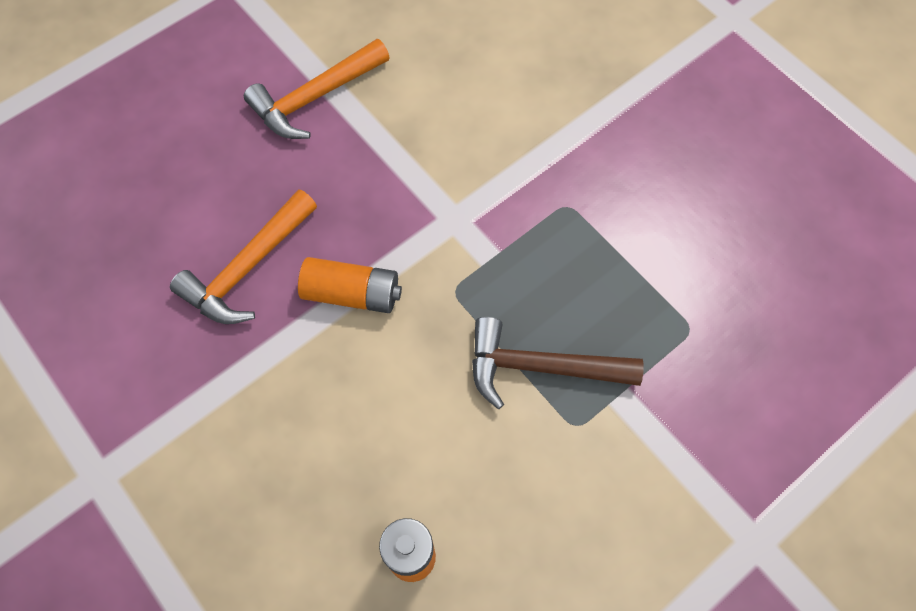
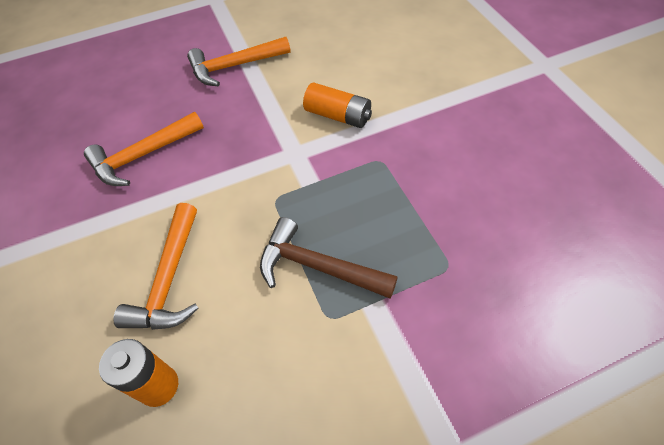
camera: 20 degrees right, 10 degrees down
orange battery [298,257,402,313] -> orange battery moved to [303,82,372,128]
none -> orange hammer [113,203,198,330]

